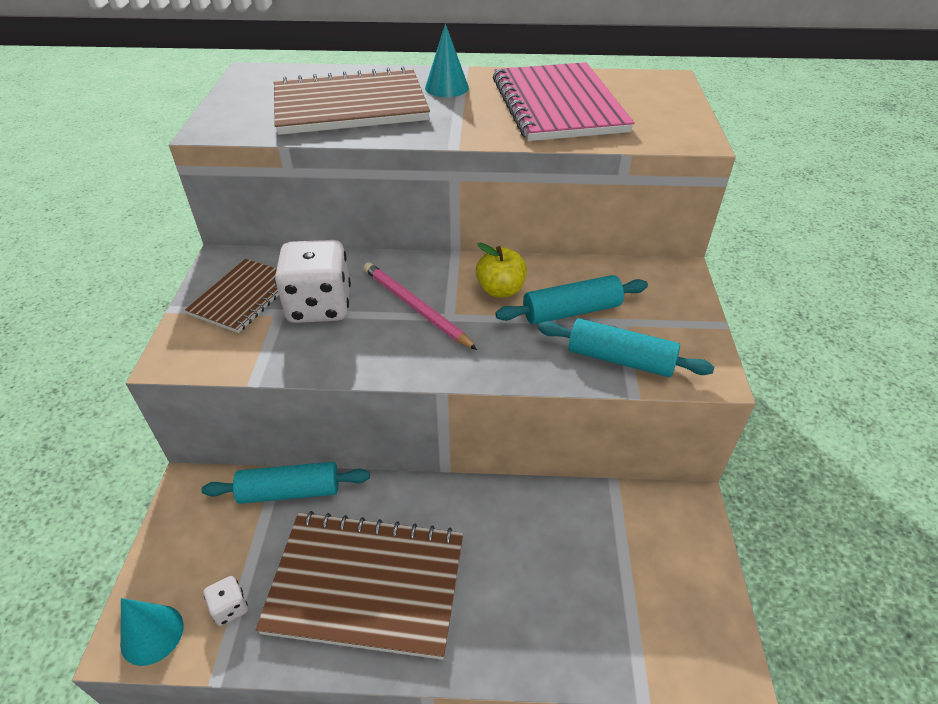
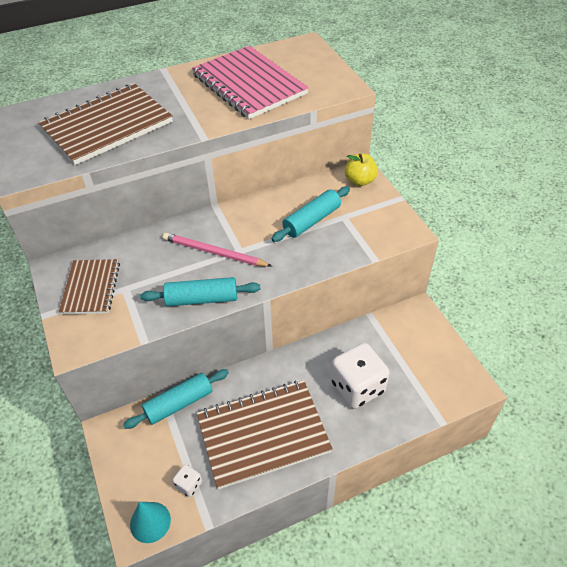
camera: 25 degrees left, 5 degrees up
white dice [275,240,351,323] -> white dice moved to [331,343,390,409]
turquoise cone [425,24,469,97] -> none
yellow apple [476,243,527,298] -> yellow apple moved to [345,154,378,186]
turquoise rolling pin [538,318,714,377] -> turquoise rolling pin moved to [140,277,260,306]

